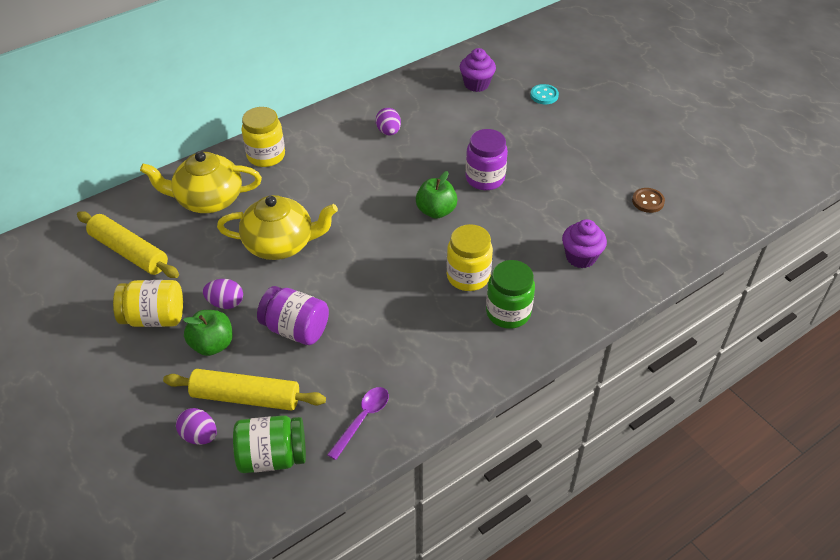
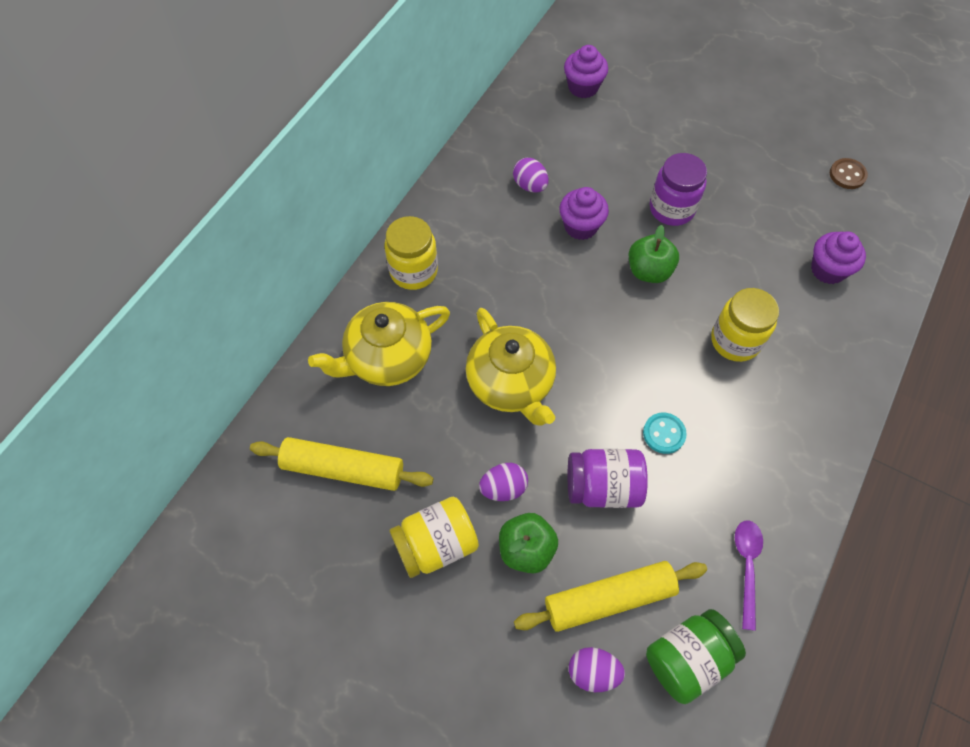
camera: 25 degrees left, 15 degrees up
yellow teapot [217,195,338,260] -> yellow teapot turned 90 degrees clockwise [466,308,556,426]
green jar [486,260,535,329] -> none
turquoise button [530,84,559,104] -> turquoise button moved to [643,413,687,454]
none -> purple cupcake [559,187,609,240]

